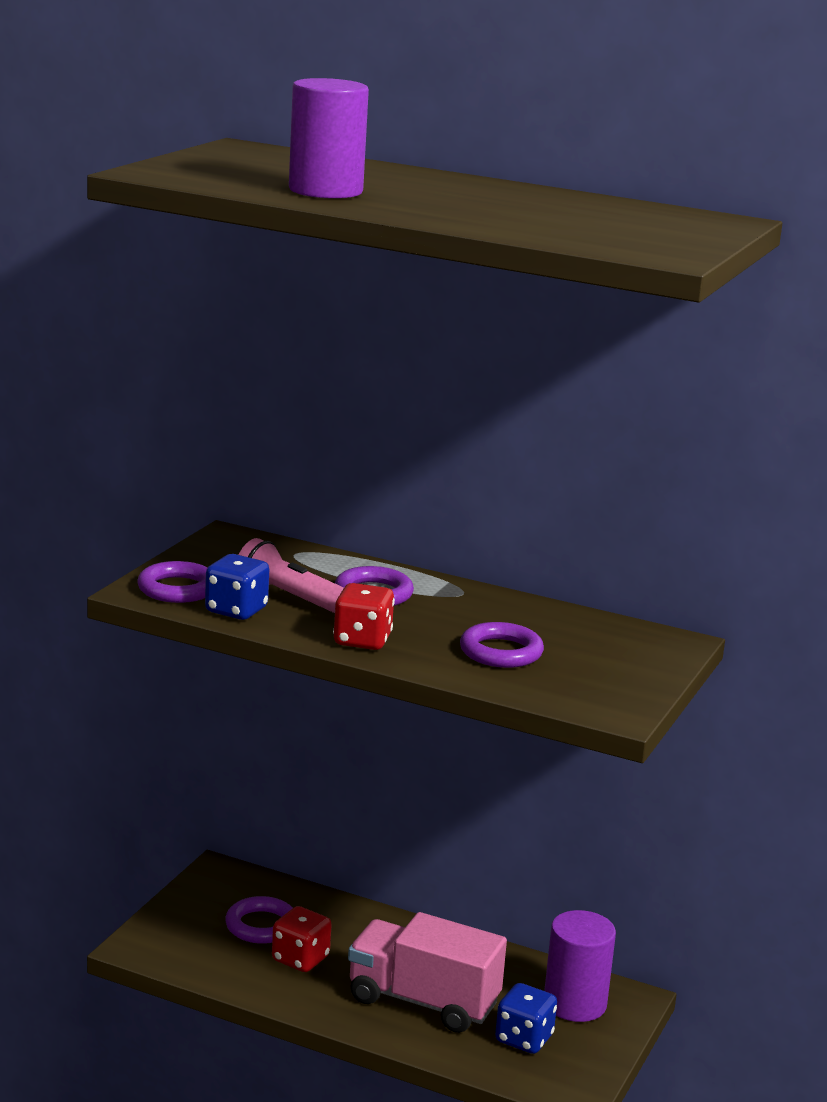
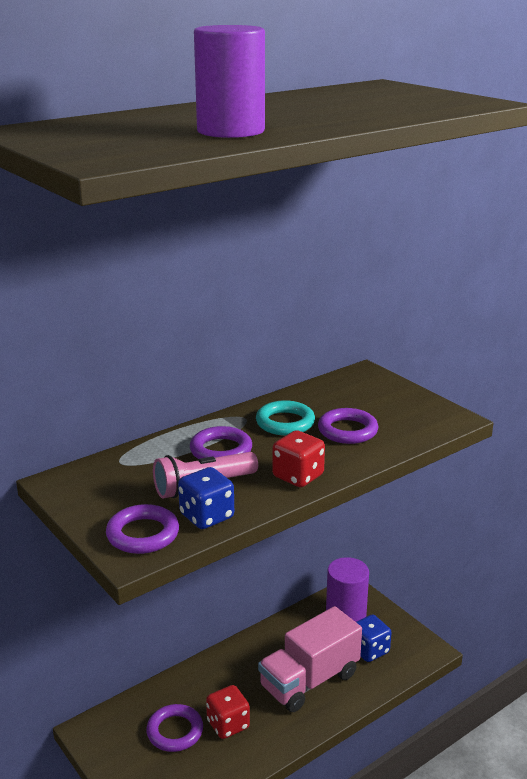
camera: 60 degrees left, 5 degrees up
none -> turquoise ring [256,400,315,436]

